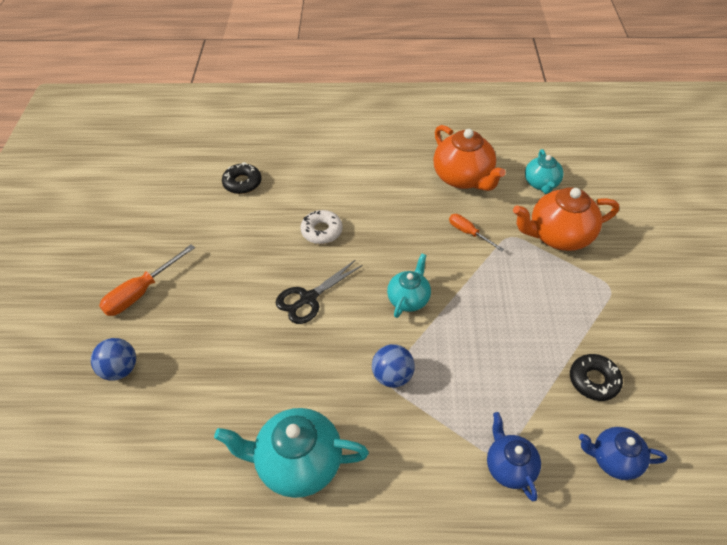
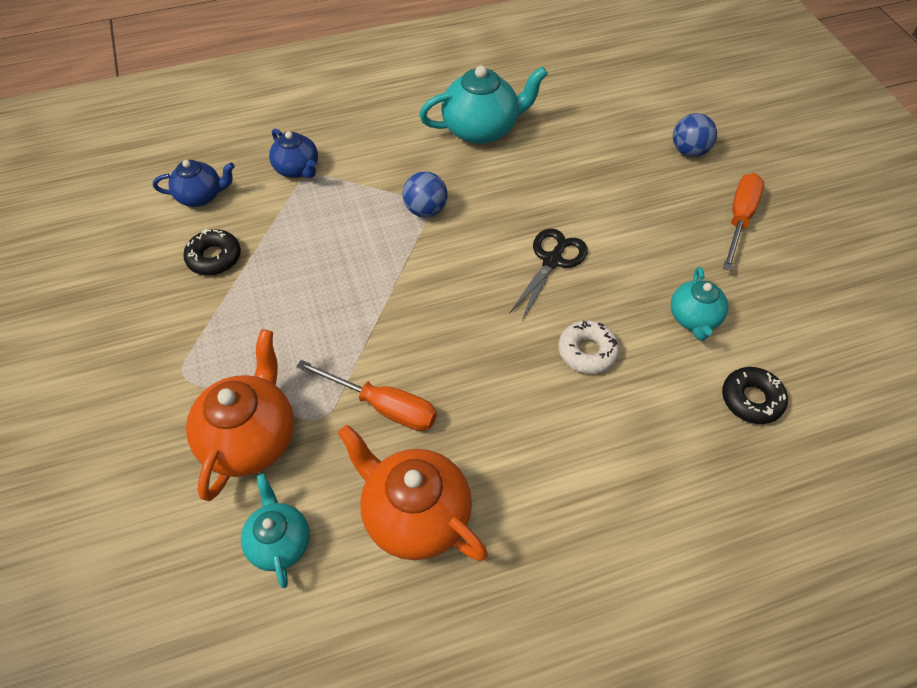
camera: 160 degrees right, 5 degrees up
turquoise teapot [387,254,431,318] -> turquoise teapot moved to [671,267,728,341]
orange screwdriver [449,214,504,251] -> orange screwdriver [296,360,437,431], size x1.59
orange teapot [513,187,619,251] -> orange teapot turned 45 degrees counterclockwise [186,329,294,501]

